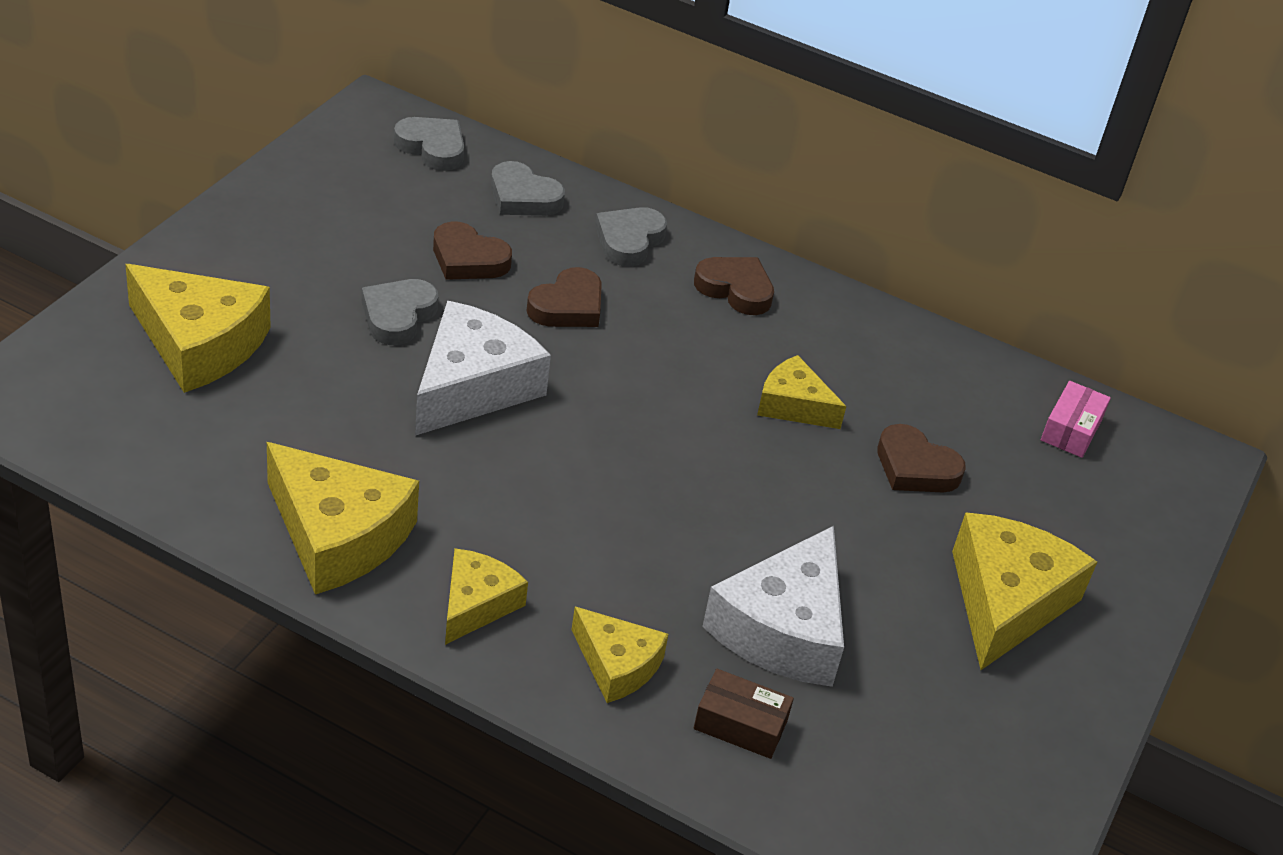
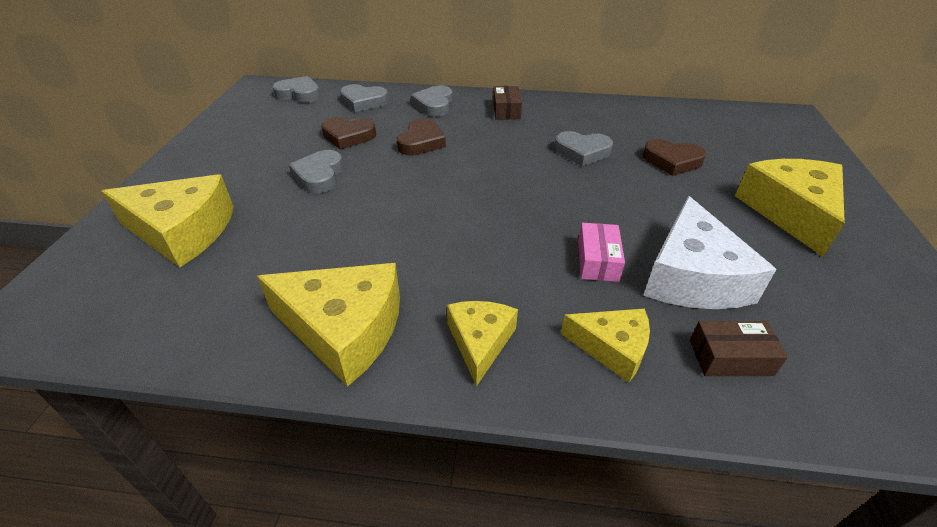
camera: 15 degrees left, 0 degrees up
white cheese [415,301,551,436] -> none
brown heart [694,257,774,315] -> brown box [493,86,522,119]
yellow cheese [757,355,846,429] -> grey heart [554,131,613,166]
pink box [1041,381,1111,458] -> pink box moved to [578,223,625,282]

